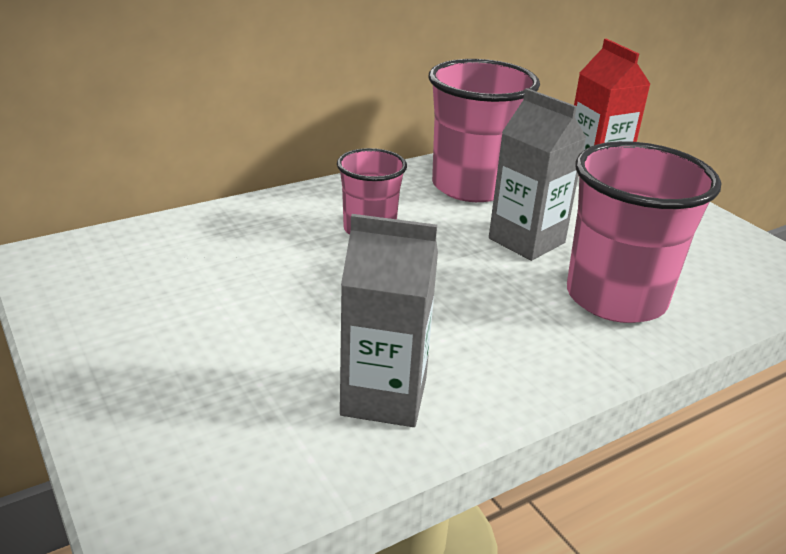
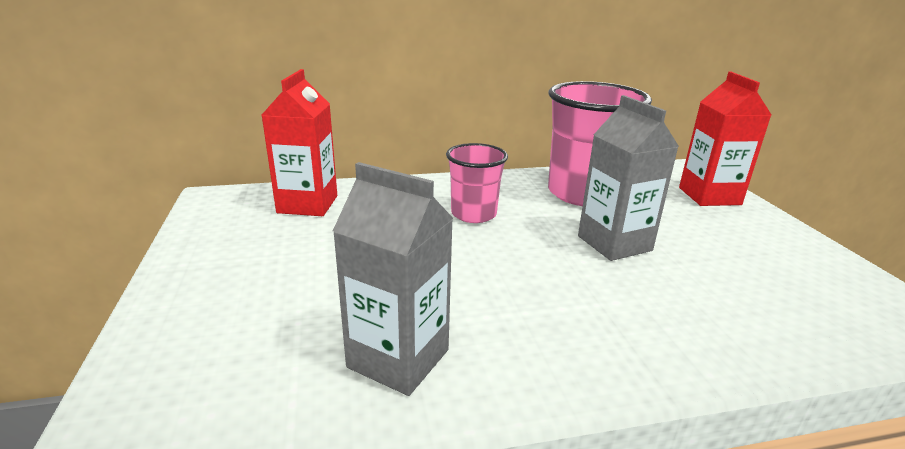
camera: 20 degrees right, 5 degrees down
pink cup [567,141,721,323] -> none
none -> red carton [262,69,337,216]

